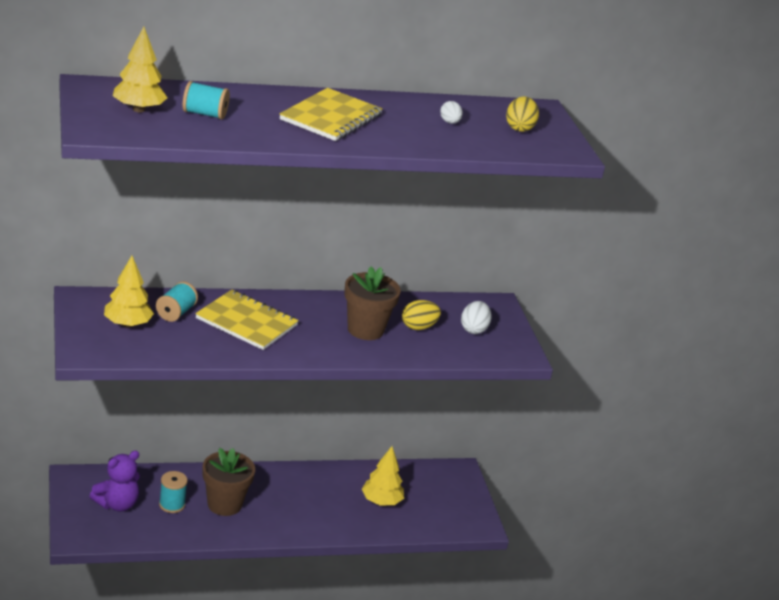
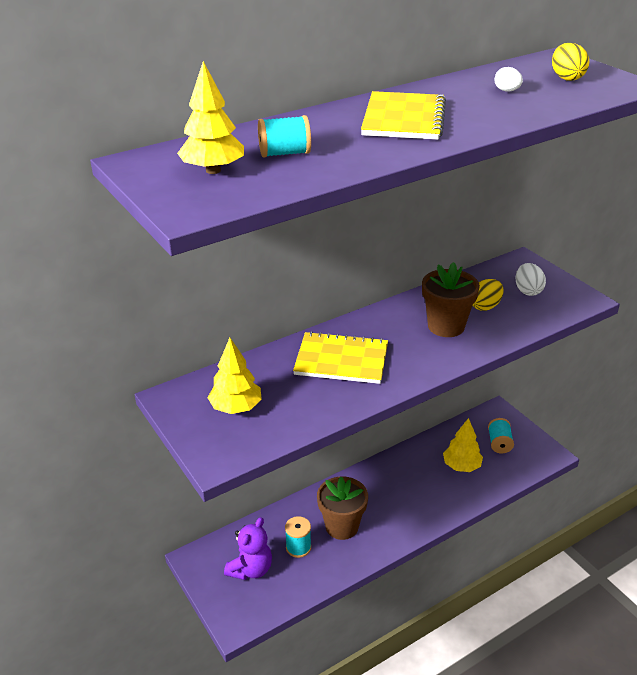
camera: 15 degrees left, 5 degrees up
turquoise spool [156,281,198,322] -> turquoise spool moved to [488,418,514,453]

